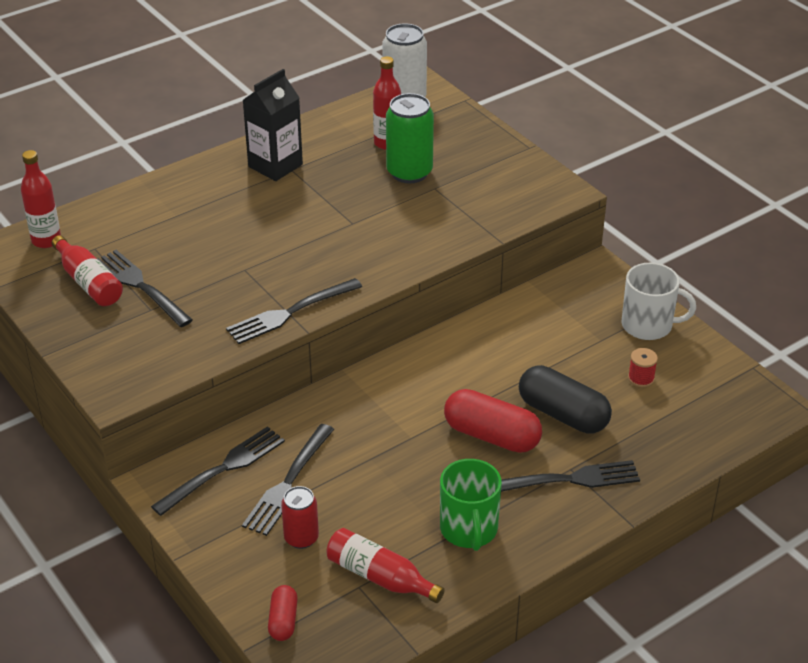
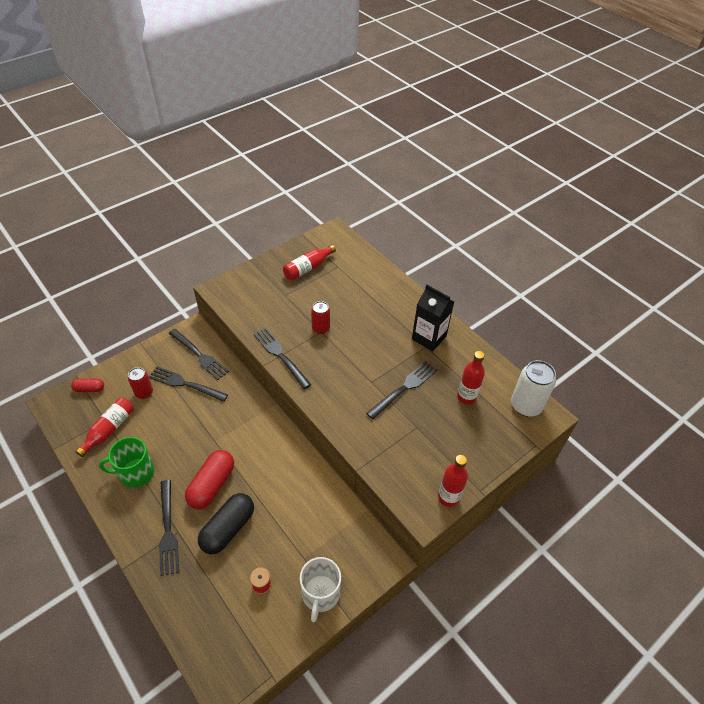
camera: 85 degrees right, 10 degrees up
red bottle [21,150,61,248] -> red bottle moved to [438,455,468,507]
black fork [98,250,193,327] -> black fork moved to [366,361,437,419]
green can [386,93,434,183] -> none
none -> red can [311,301,330,334]

